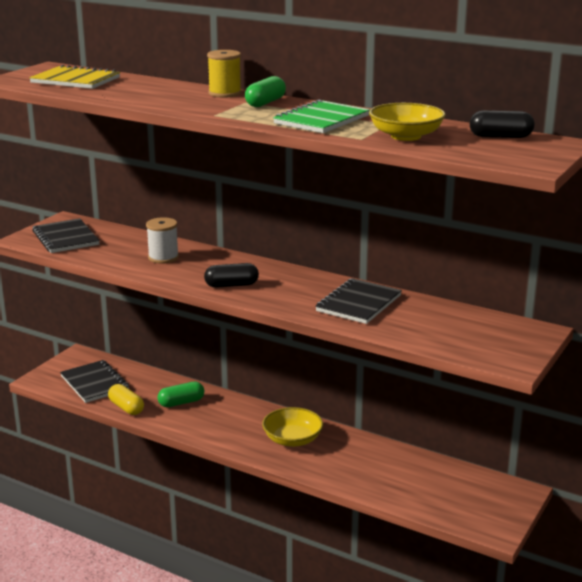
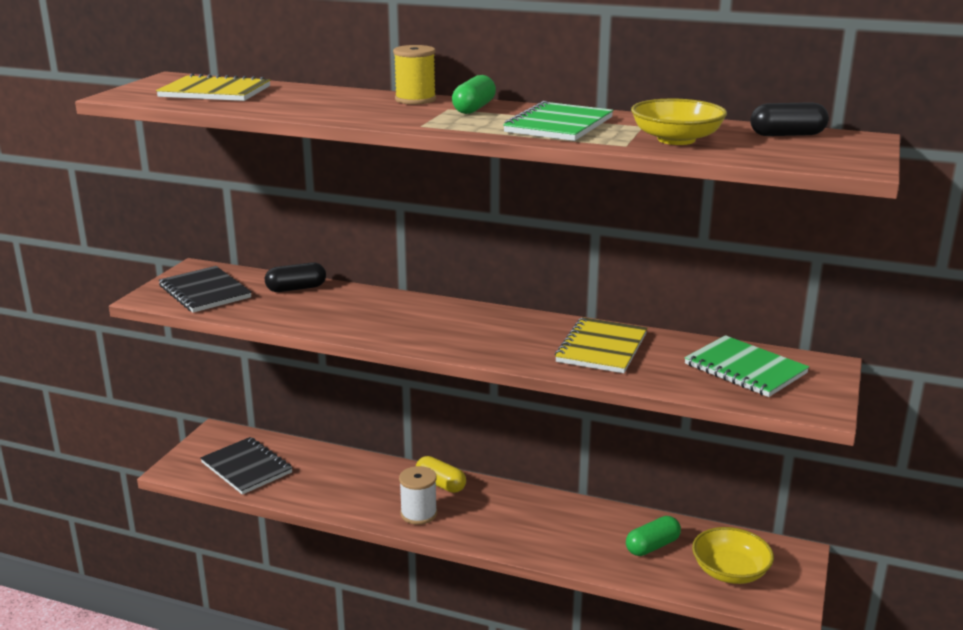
camera: 10 degrees left, 0 degrees up
yellow capsule [108,384,144,415] -> yellow capsule moved to [416,456,466,493]
white spool [146,217,179,264] -> white spool moved to [399,466,437,525]
green capsule [157,382,204,407] -> green capsule moved to [626,516,681,556]
black capsule [204,263,259,288] -> black capsule moved to [265,262,326,292]
yellow bowl [262,407,323,447] -> yellow bowl moved to [692,527,774,584]
black notebook [315,278,402,324] -> yellow notebook [555,317,647,373]
none -> green notebook [684,335,809,397]

